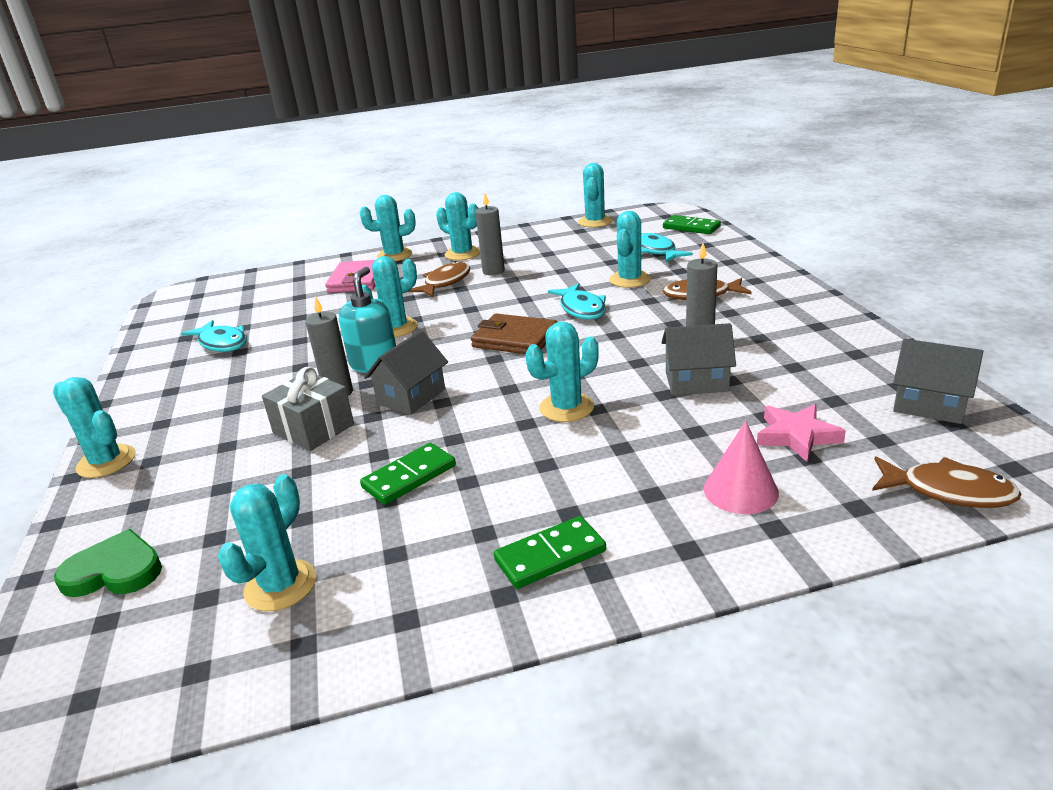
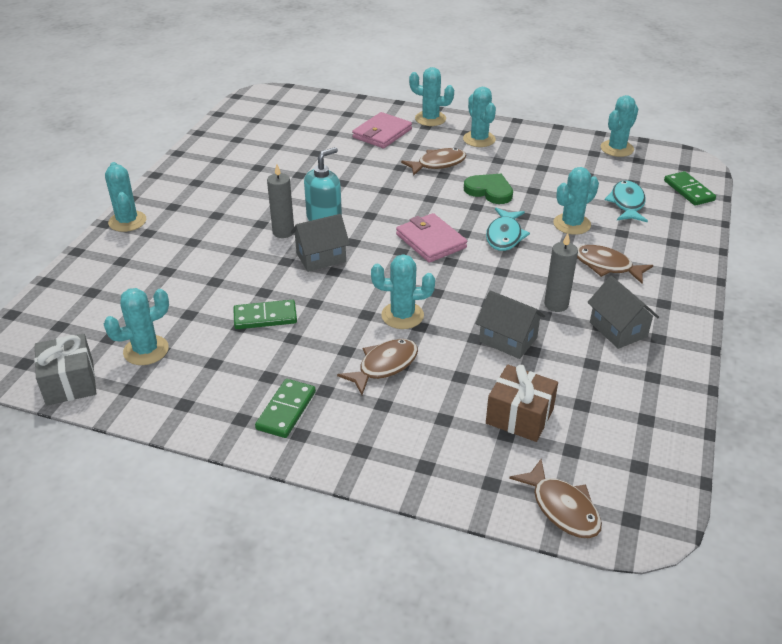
camera: 30 degrees right, 10 degrees up
green heart [54,529,162,597] -> green heart moved to [464,174,513,204]
turquoise fish [181,320,247,352] -> none
grey gift [262,367,354,451] -> grey gift moved to [34,334,97,406]
turquoise cactus [362,256,418,337] -> none
brown wallet [471,313,557,354] -> pink wallet [396,213,467,263]
grey candle [475,193,505,275] -> none
green domino [494,516,606,589] -> green domino turned 75 degrees counterclockwise [255,379,316,438]
pink cone [704,421,779,514] -> none
pink star [757,404,846,462] -> brown gift [486,365,558,442]
grey house [893,339,983,424] -> grey house moved to [587,276,659,349]
none -> brown fish [337,339,418,395]

